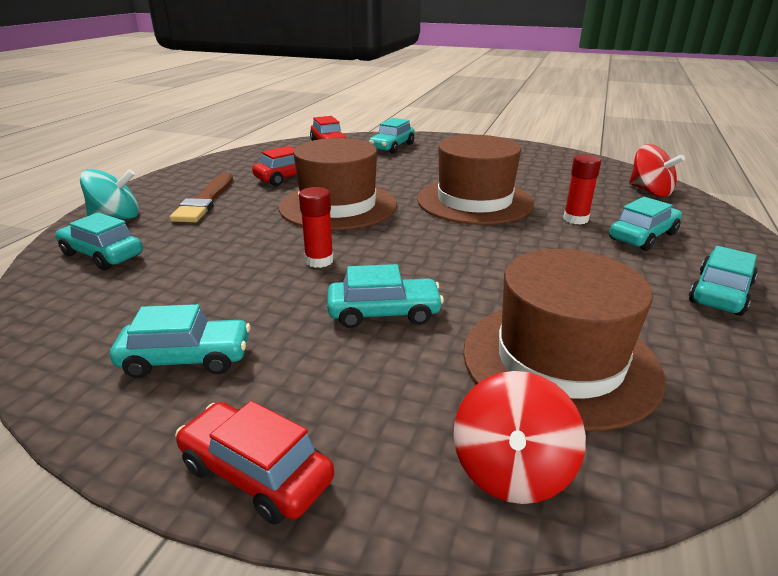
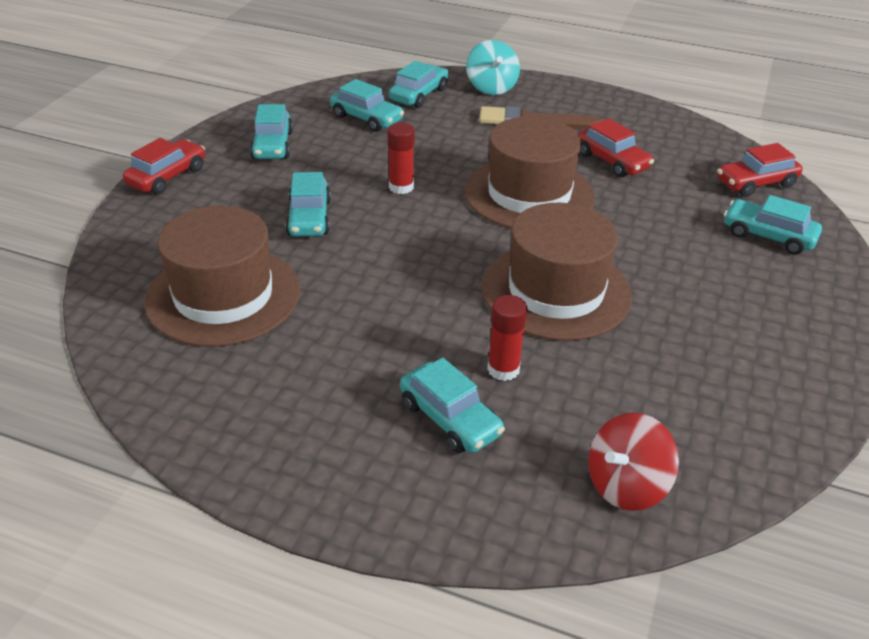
camera: 90 degrees right, 10 degrees up
red spinning top [454,371,586,504] -> none
turquoise car [689,246,758,316] -> turquoise car moved to [330,79,404,132]

